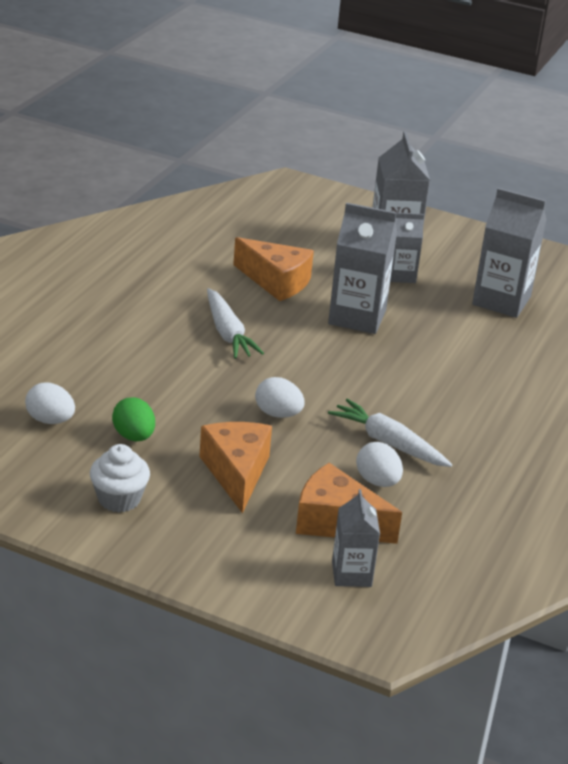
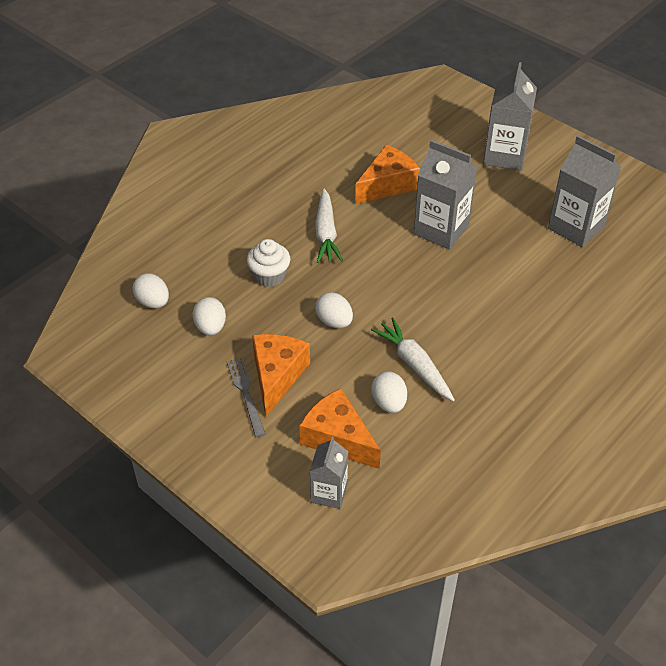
camera: 20 degrees right, 15 degrees up
white cupcake [90,444,150,512] -> white cupcake moved to [247,239,290,287]
green egg [112,397,155,441] -> white egg [192,297,226,335]
orange cheese [233,237,314,301] -> orange cheese turned 90 degrees counterclockwise [355,145,420,204]
grey carton [390,212,424,283] -> none
none -> grey fork [227,357,265,437]

